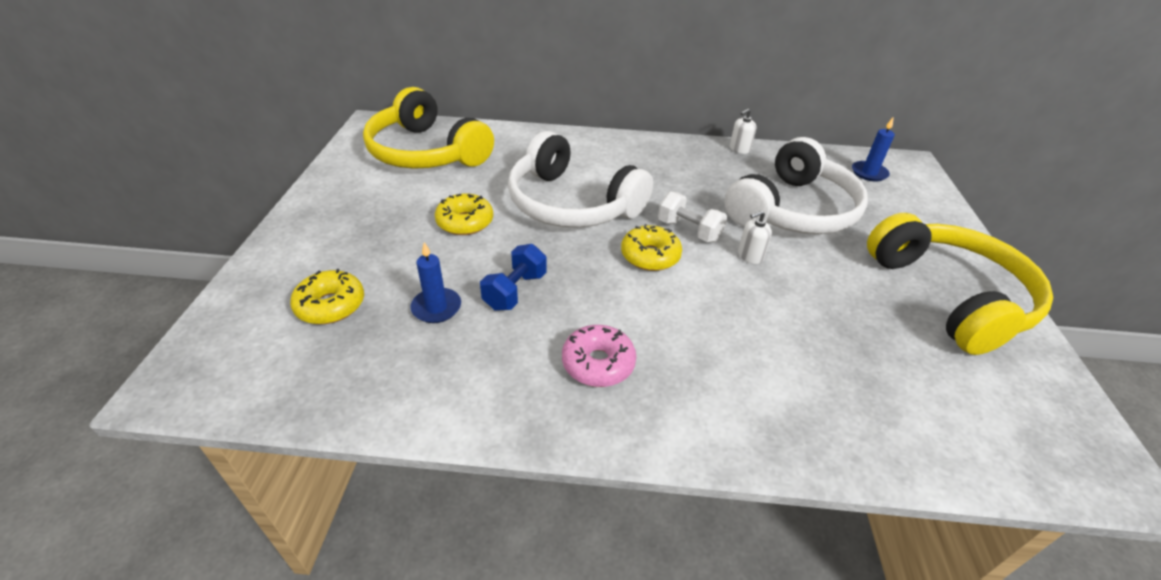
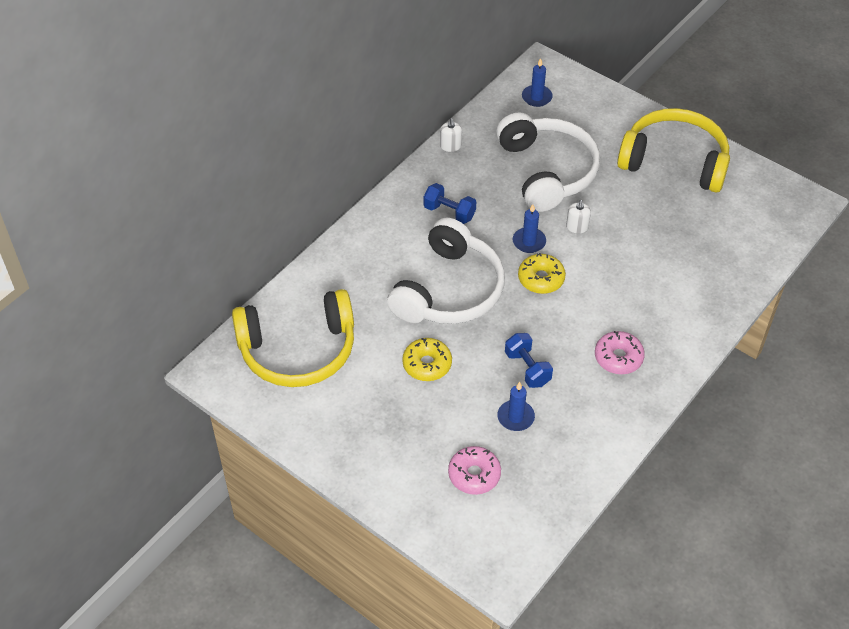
camera: 55 degrees left, 10 degrees up
yellow donut [290,269,364,324] -> pink donut [448,446,501,495]
white headphones [508,131,653,228] -> white headphones turned 45 degrees counterclockwise [387,218,505,324]
white dumbbell [658,191,727,242] -> blue candle [513,204,546,253]
none -> blue dumbbell [423,183,476,224]

